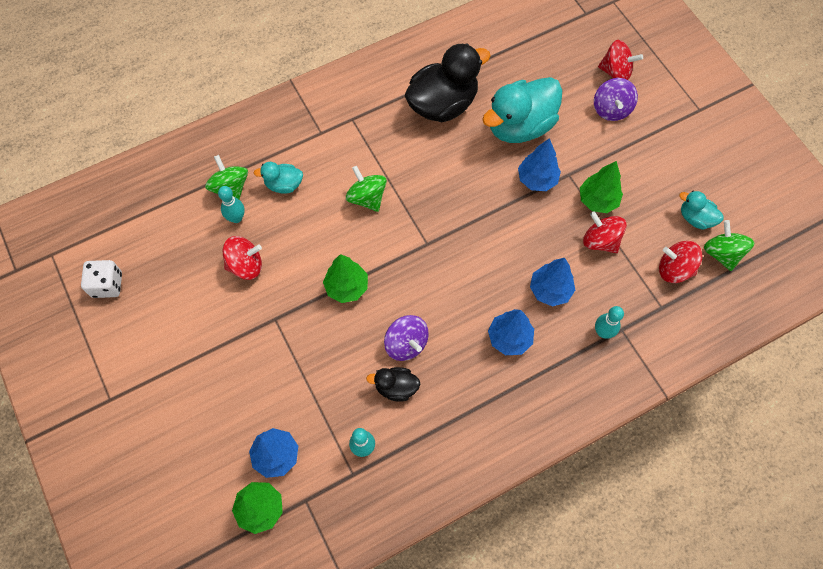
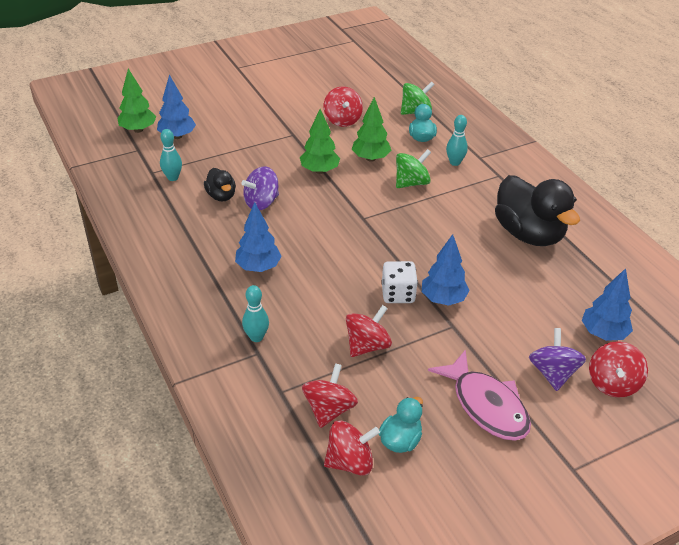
camera: 90 degrees right, 25 degrees down
white dice [81,260,122,298] -> white dice moved to [382,261,418,303]
turquoise bowling pin [218,186,245,223] -> turquoise bowling pin moved to [446,115,468,166]
black duck [366,367,420,402] -> black duck turned 150 degrees clockwise [204,168,236,202]
turquoise duck [482,77,562,143] -> none
blue tree [530,258,575,307] -> blue tree moved to [582,268,633,341]
green tree [580,161,623,213] -> green tree moved to [352,97,392,162]
purple spinning top [594,78,638,121] -> purple spinning top turned 90 degrees clockwise [529,328,586,391]
green spinning top [704,220,754,271] -> red spinning top [324,420,380,476]
none -> pink fish [428,350,531,441]

